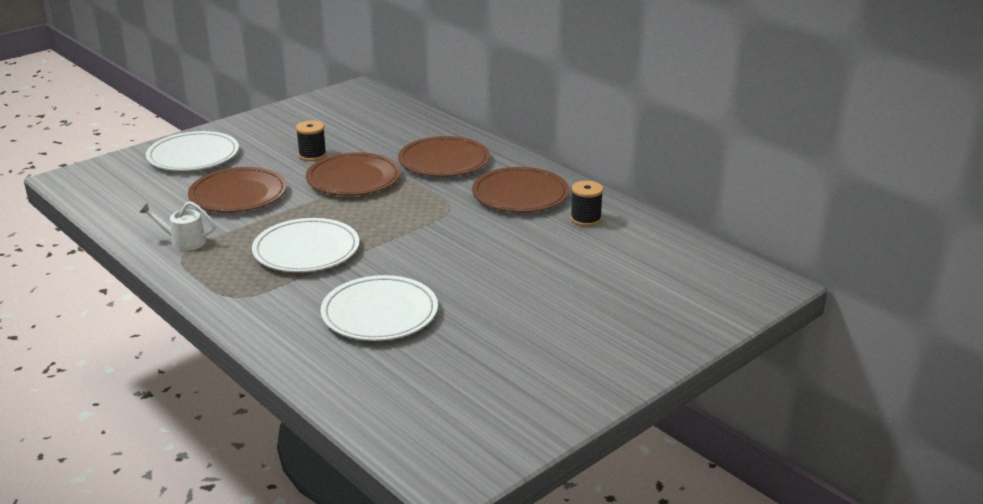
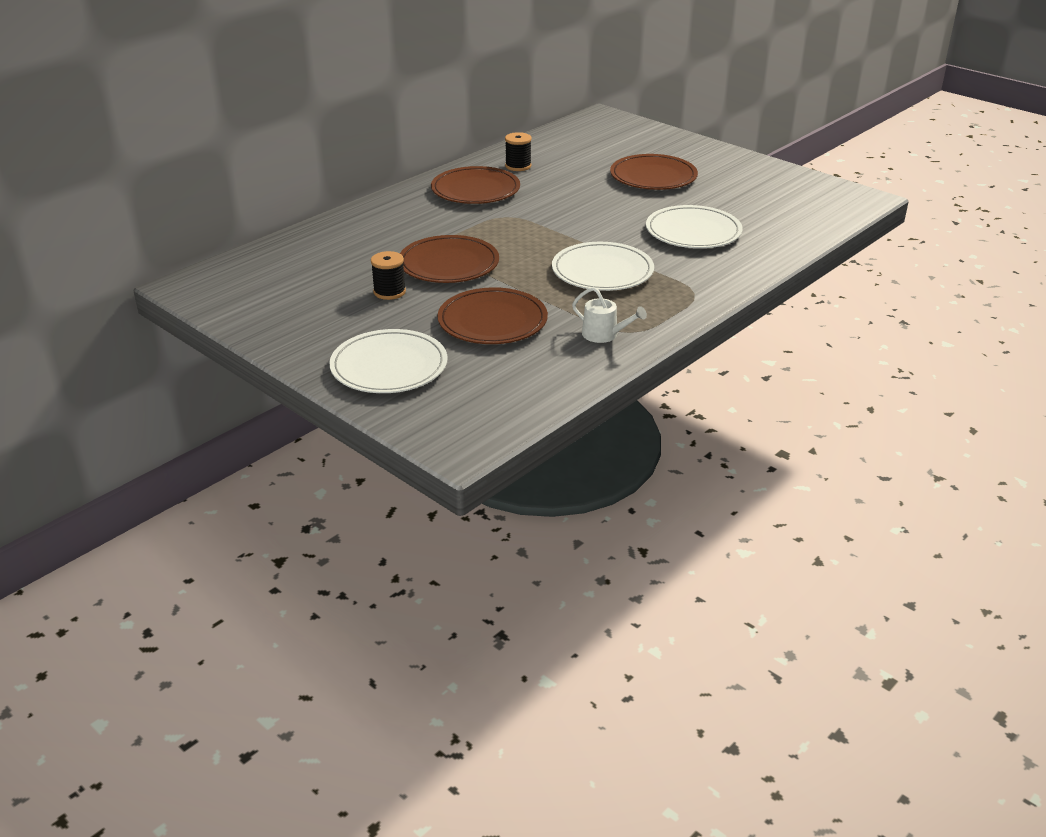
camera: 95 degrees left, 5 degrees up
white watering can [139,201,216,251] -> white watering can turned 60 degrees counterclockwise [572,287,647,343]
brown plate [398,136,490,177] -> brown plate moved to [610,154,698,190]

